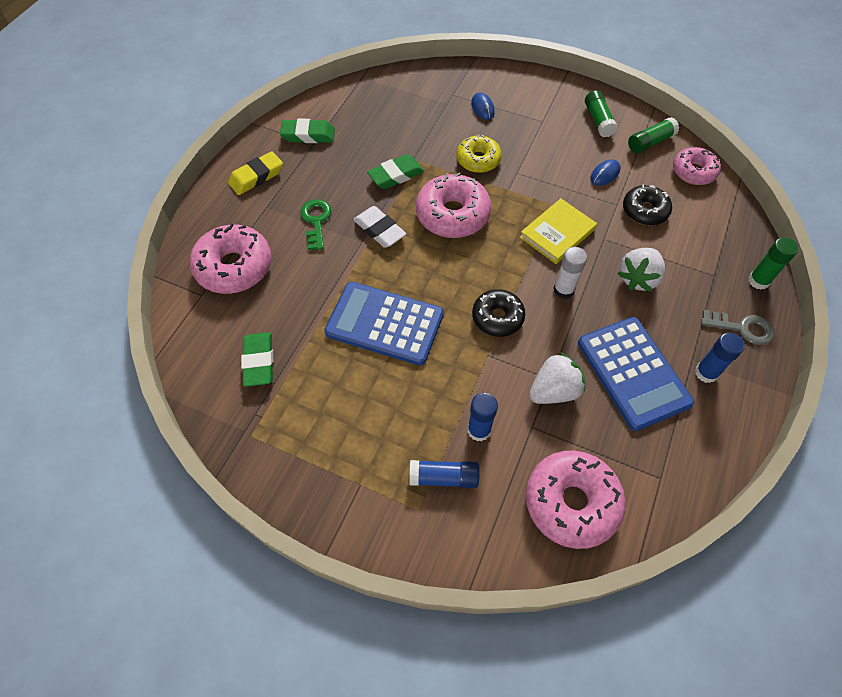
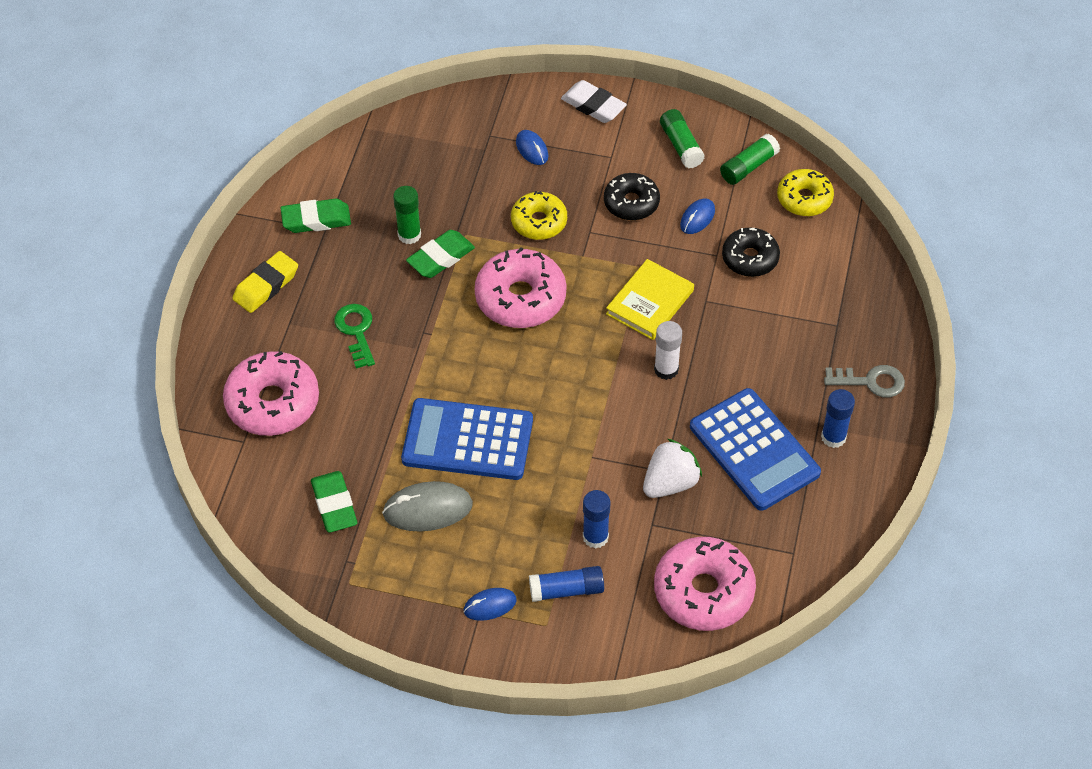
camera: 10 degrees left, 5 degrees down
white eraser [353,206,406,248] -> white eraser moved to [561,80,627,123]
black donut [472,289,525,337] -> black donut moved to [604,173,660,220]
white strawberry [617,248,665,292] -> none
pink donut [673,147,721,185] -> yellow donut [777,169,834,216]
green glue stick [748,237,798,290] -> green glue stick moved to [393,186,421,244]
none -> grey mouse [382,481,473,532]
none -> blue mouse [463,588,517,621]

